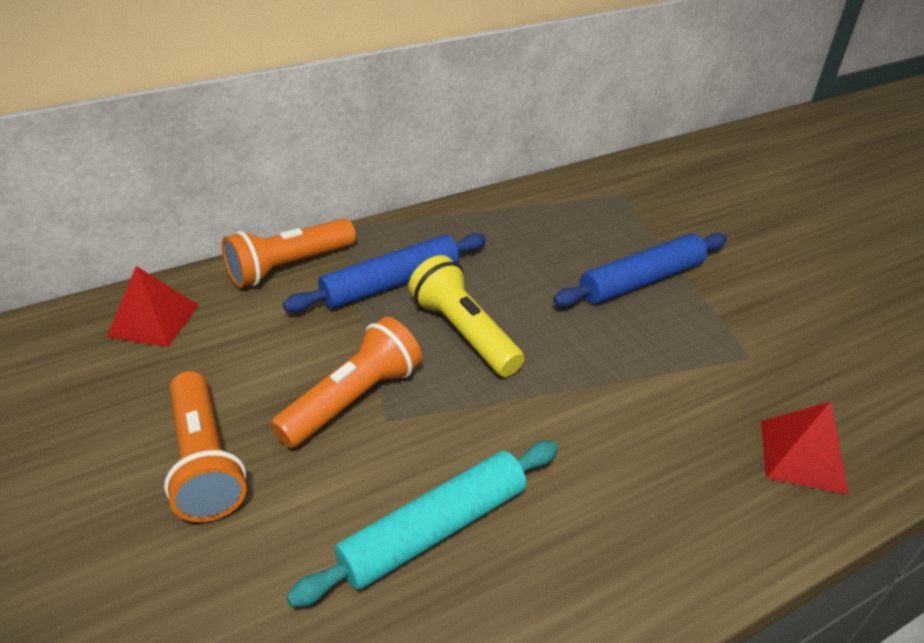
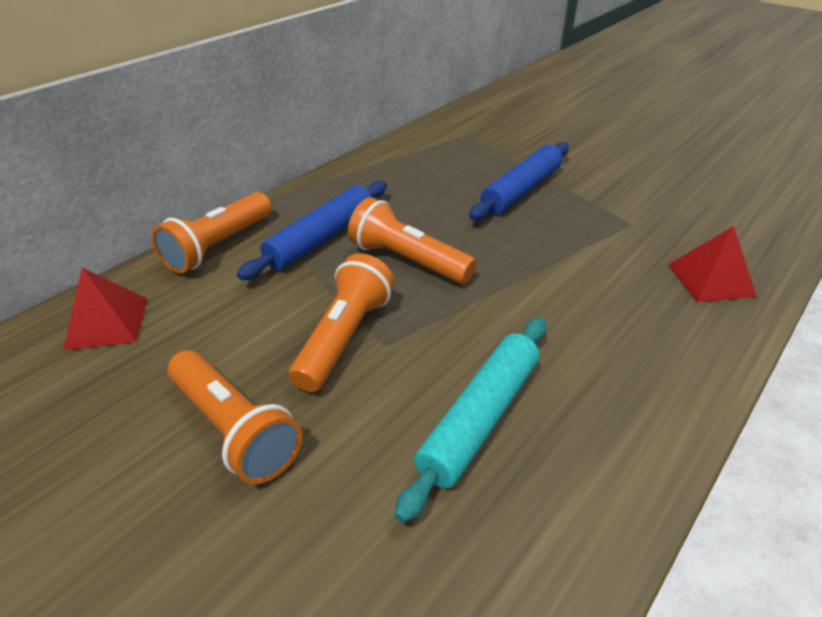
camera: 20 degrees left, 0 degrees up
yellow flashlight [408,255,524,377] -> orange flashlight [348,197,476,284]

